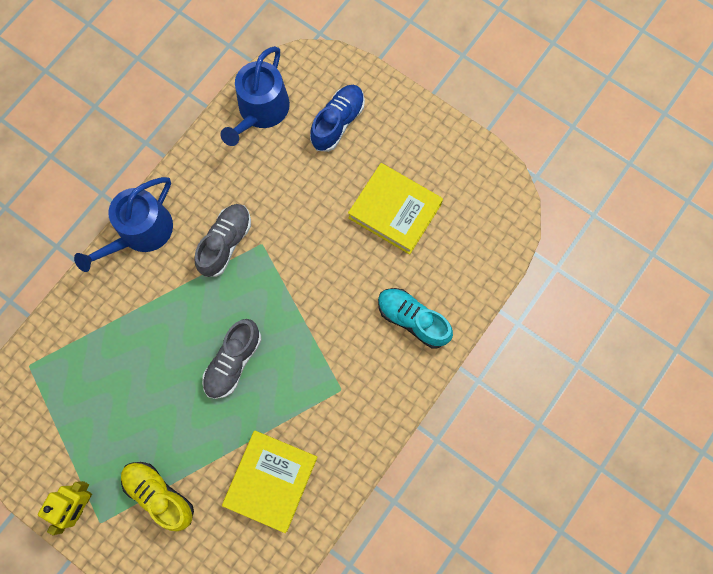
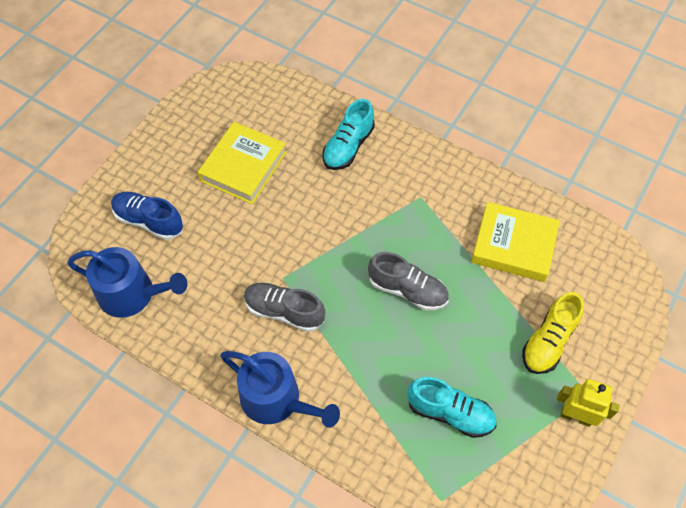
camera: 95 degrees left, 15 degrees down
none -> turquoise shoe [407,377,497,438]

